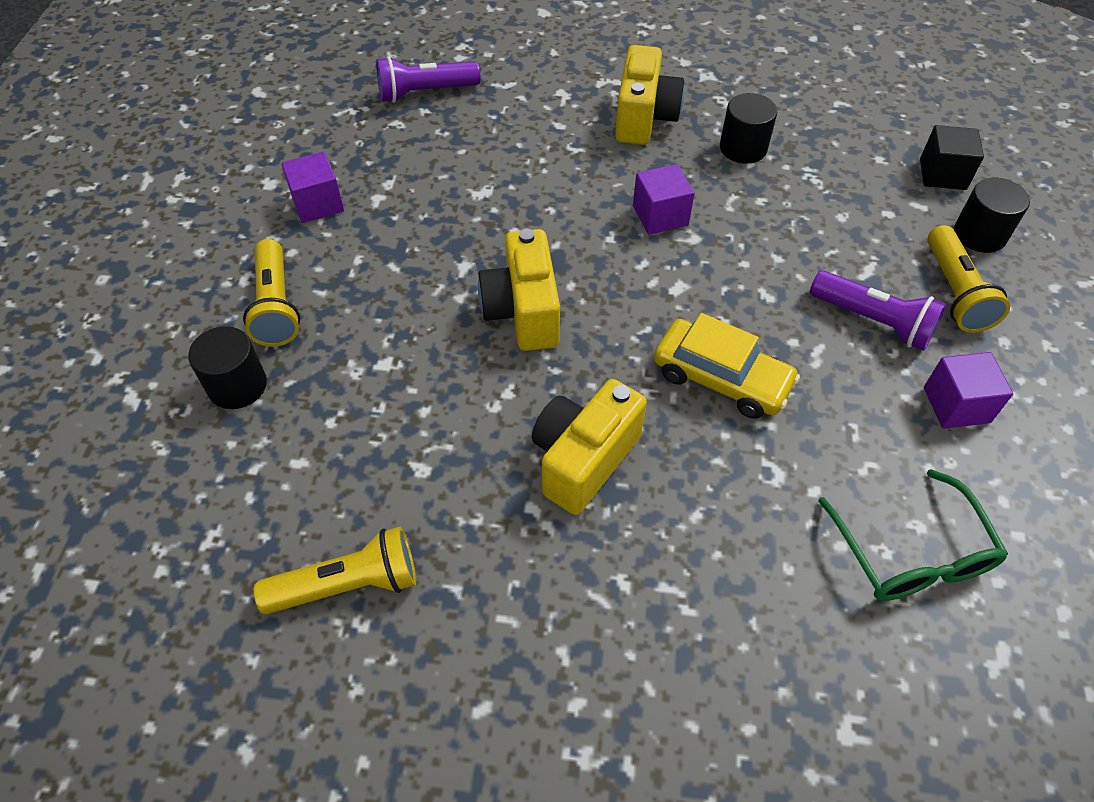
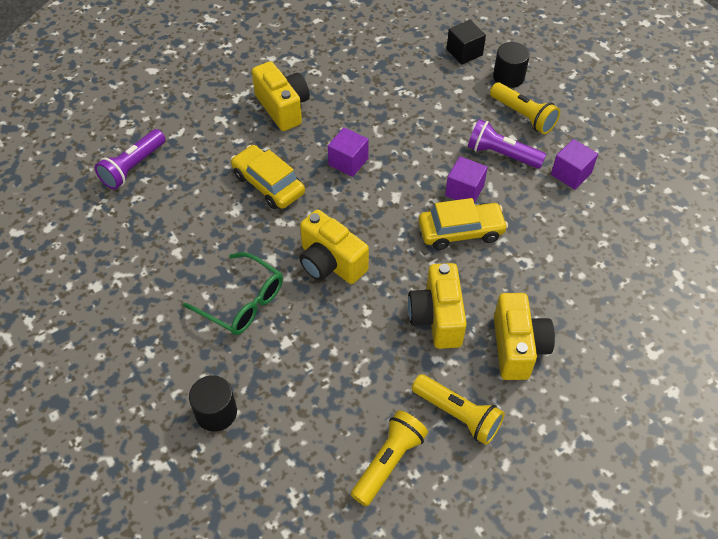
camera: 40 degrees left, 0 degrees up
yellow flashlight [243,239,300,347] -> yellow flashlight moved to [412,374,505,445]
purple cube [282,152,344,223] -> purple cube moved to [445,156,488,203]
black cylinder [720,93,777,164] -> none
purple flashlight [810,270,946,351] -> purple flashlight turned 150 degrees counterclockwise [468,119,546,169]
green glasses [818,469,1008,601] -> green glasses moved to [183,252,283,335]
none -> yellow car [231,145,305,209]
none -> yellow camera [494,293,555,380]

